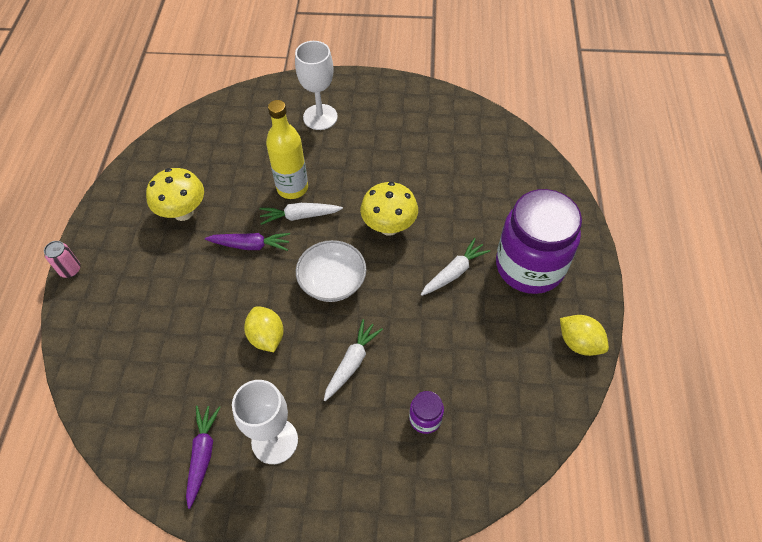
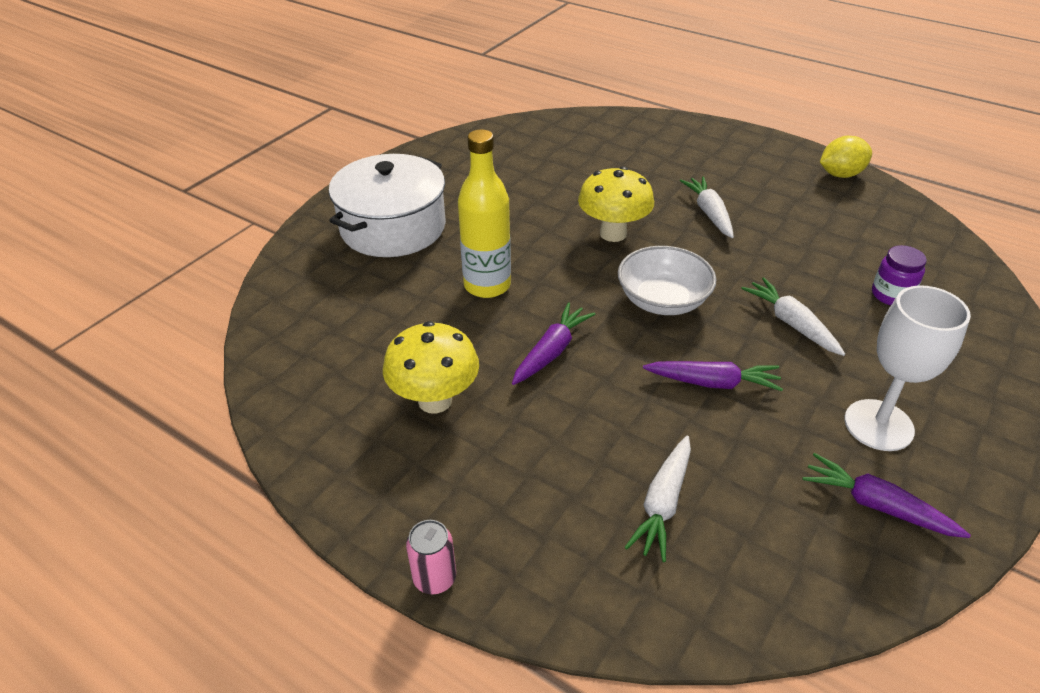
camera: 60 degrees left, 15 degrees down
yellow lemon [244,306,284,352] -> purple carrot [643,361,783,391]
white carrot [259,203,343,225] -> white carrot moved to [624,435,691,562]
white goblet [295,41,338,130] -> white pot [329,154,446,257]
purple jar [496,189,582,294] -> none

